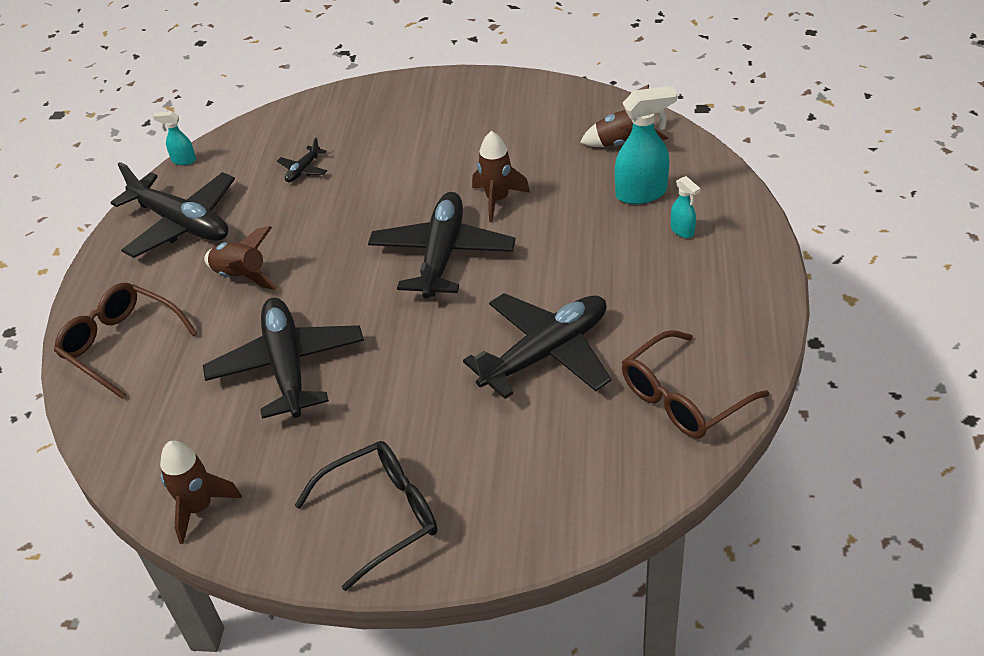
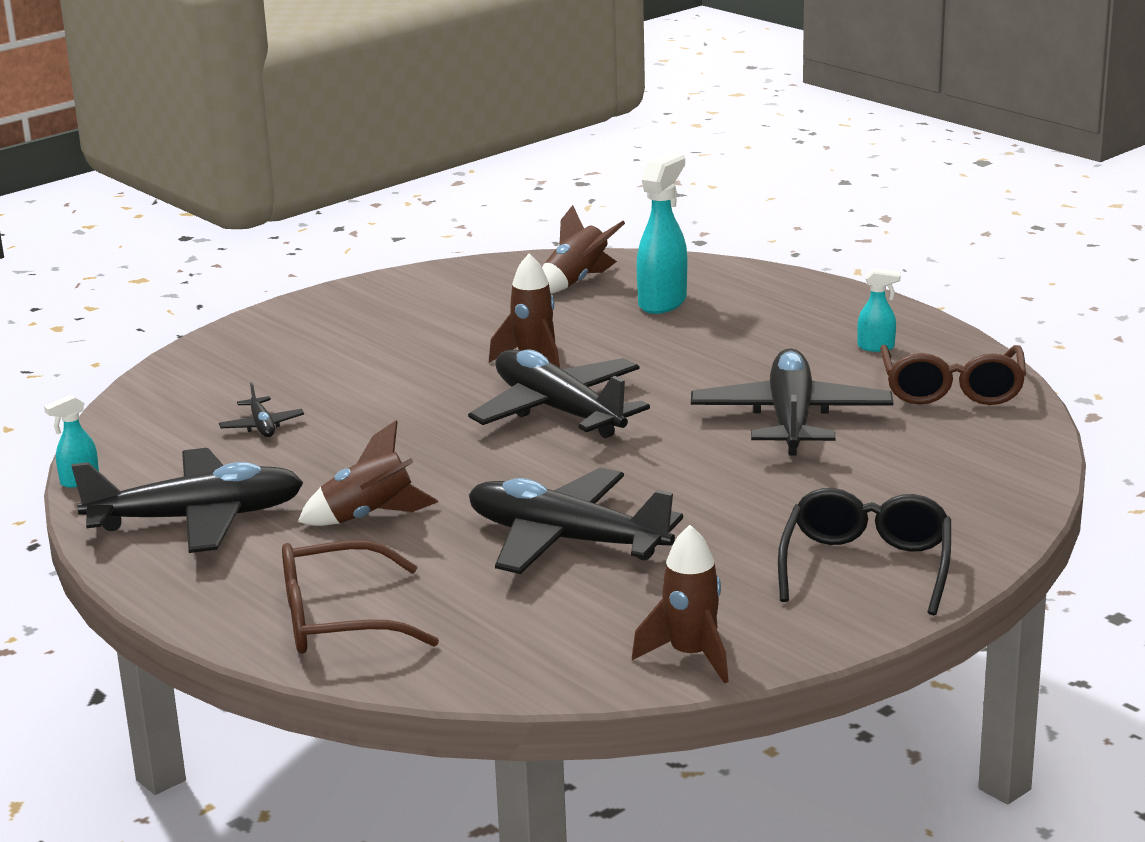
camera: 50 degrees left, 20 degrees down
turquoise spray bottle [671,176,701,238] -> turquoise spray bottle moved to [857,268,901,352]

